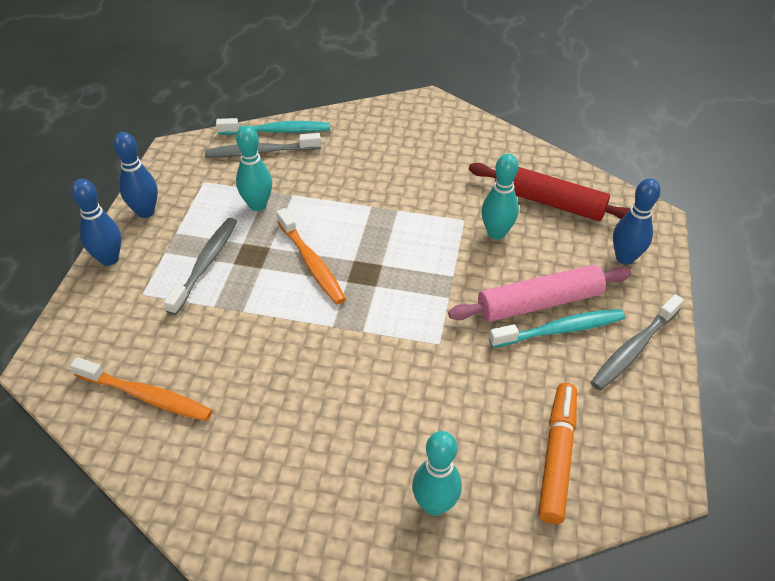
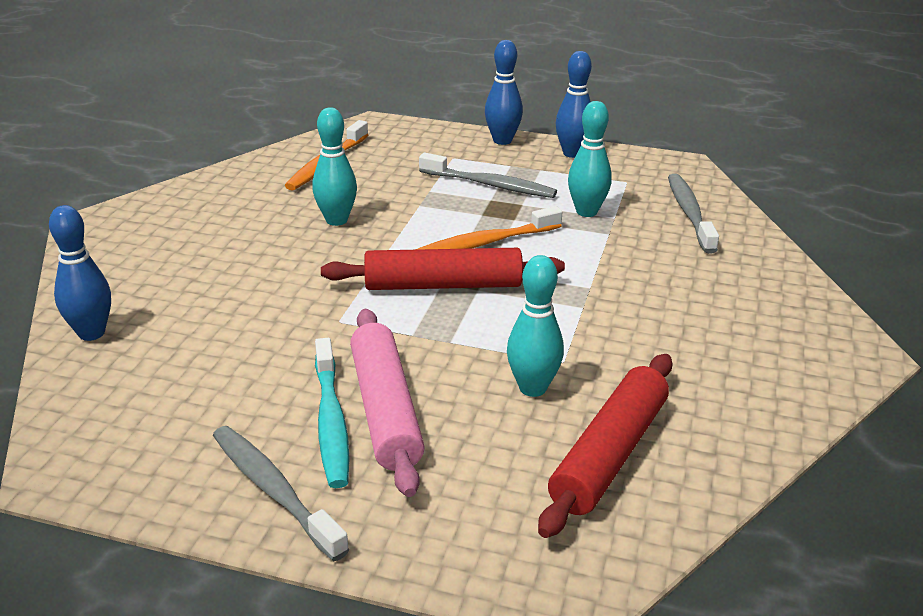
camera: 95 degrees right, 15 degrees down
turquoise toothbrush [216,118,330,135] -> none
turquoise bowling pin [412,431,462,516] -> turquoise bowling pin moved to [312,107,357,226]
orange marker [538,383,577,524] -> none
blue bowling pin [613,178,661,265] -> blue bowling pin moved to [49,205,111,341]
none -> red rolling pin [321,248,565,290]

